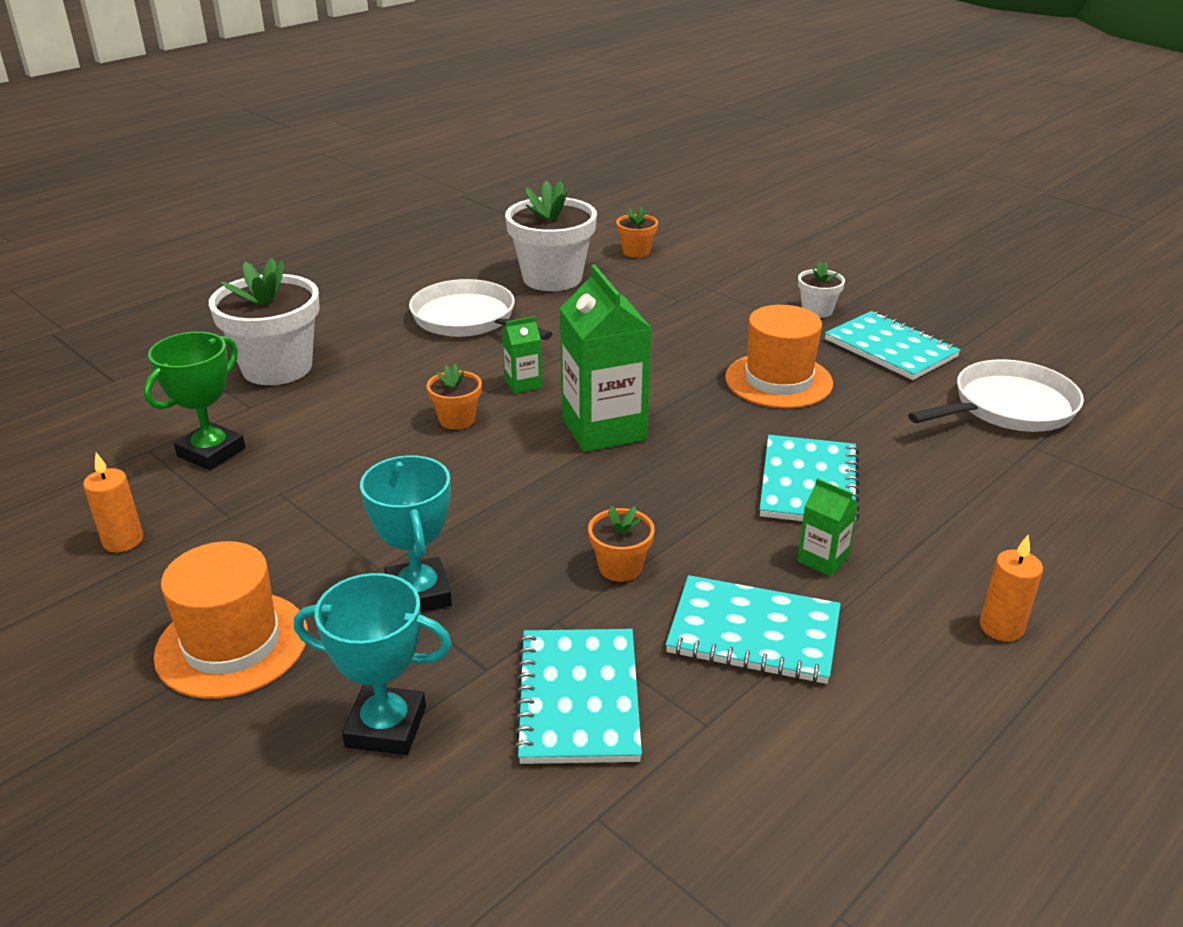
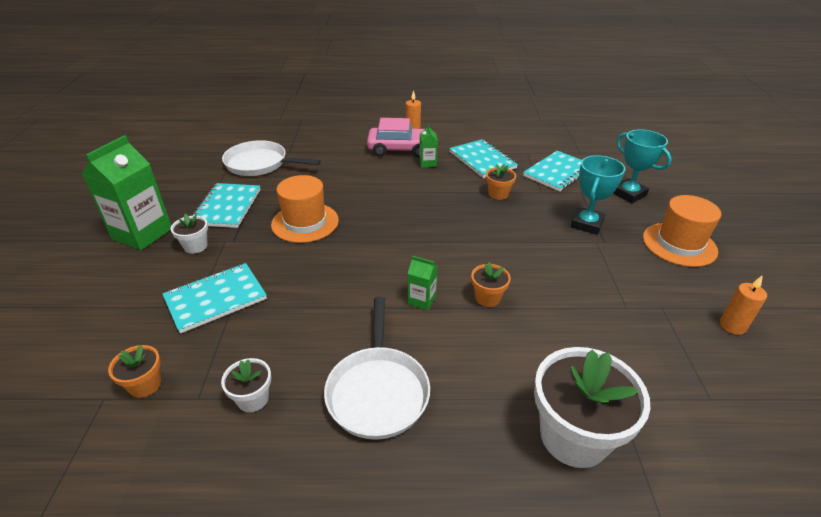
camera: 135 degrees left, 5 degrees up
green trophy [144,332,245,470] -> none
white flower pot [505,181,597,291] -> white flower pot [221,358,271,412], size x0.49
green carton [560,264,652,452] -> green carton moved to [82,135,172,250]
turquoise notebook [759,435,860,525] -> turquoise notebook moved to [162,263,267,334]
none -> pink car [367,118,425,157]

